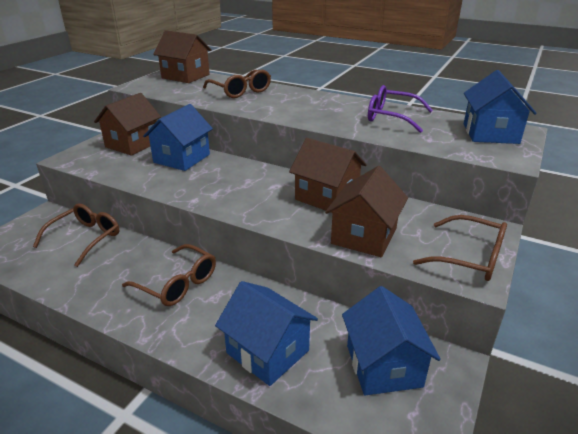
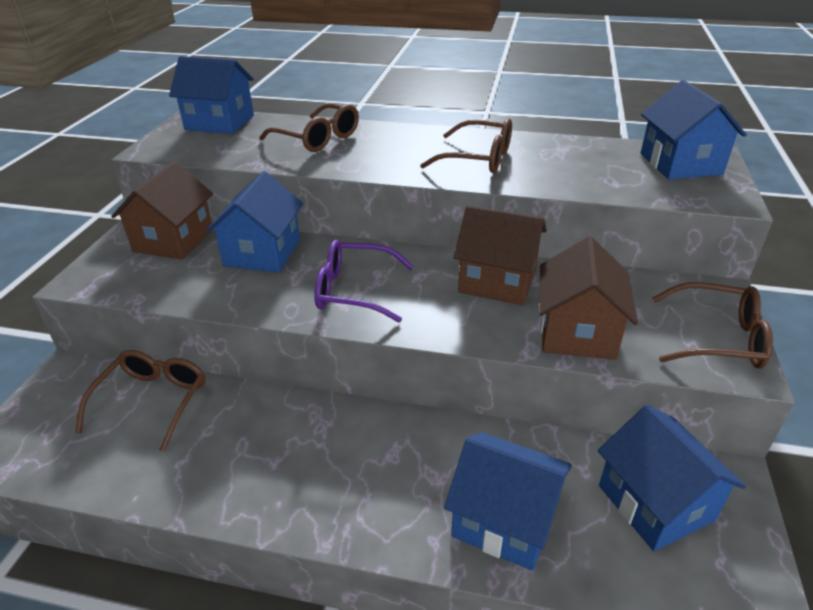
camera: 15 degrees left, 5 degrees up
brown glasses [122,244,216,306] -> brown glasses moved to [420,118,512,173]
brown house [153,30,212,83] -> blue house [169,56,254,134]
purple glasses [368,85,433,133] -> purple glasses moved to [314,240,414,322]

